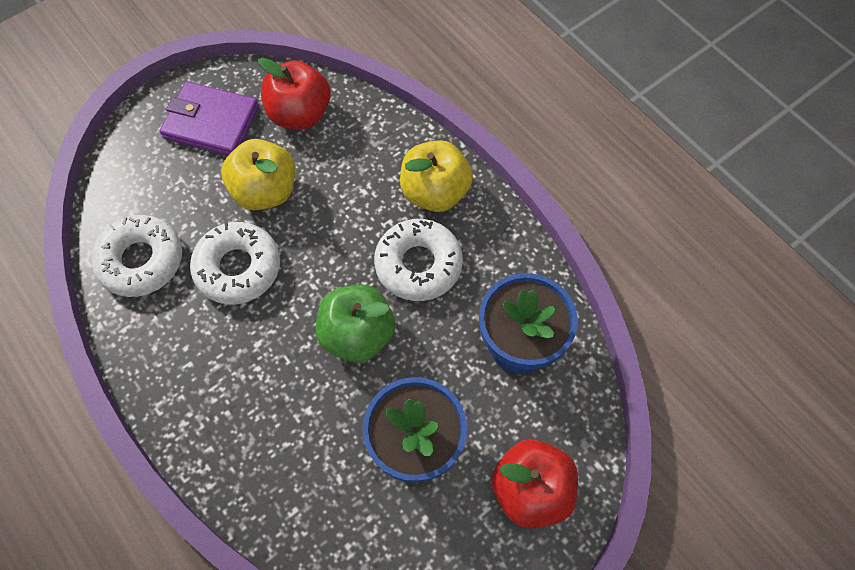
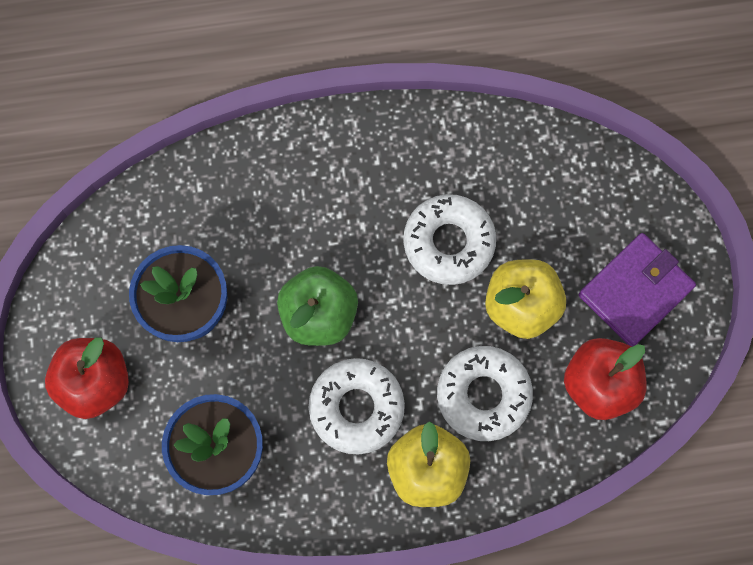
camera: 120 degrees right, 10 degrees up
white donut [91,215,182,297] -> white donut moved to [437,346,533,441]

